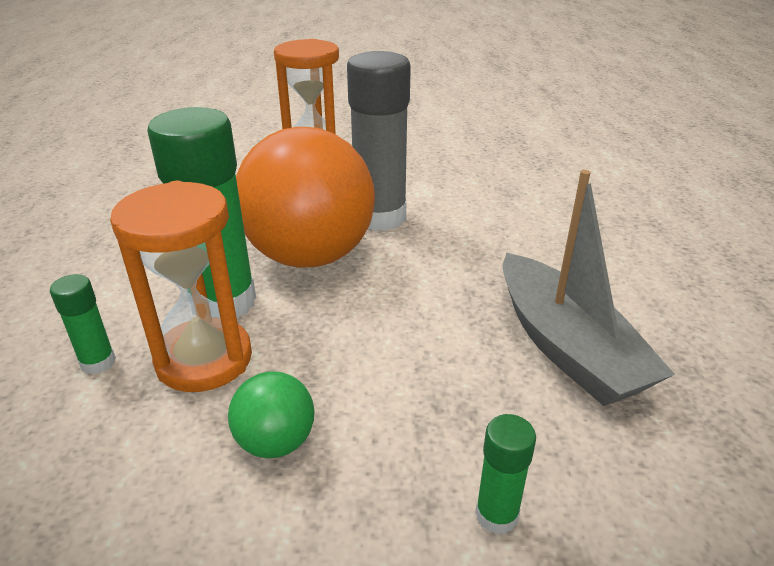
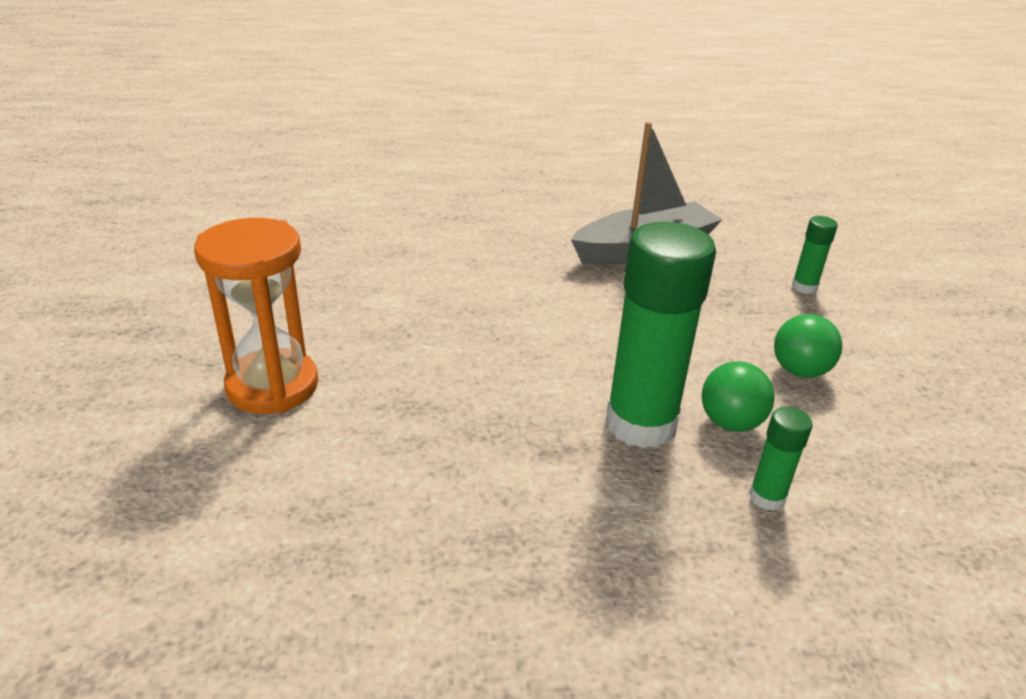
camera: 95 degrees left, 0 degrees up
orange hourglass [110,181,252,392] -> green ball [701,361,775,432]
orange ball [236,127,375,268] -> none
grey glue stick [347,51,411,231] -> none

